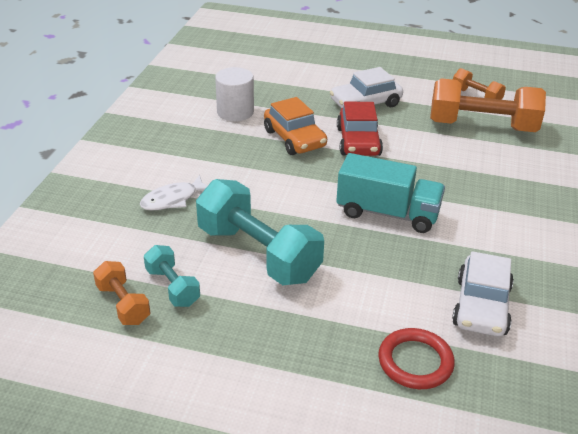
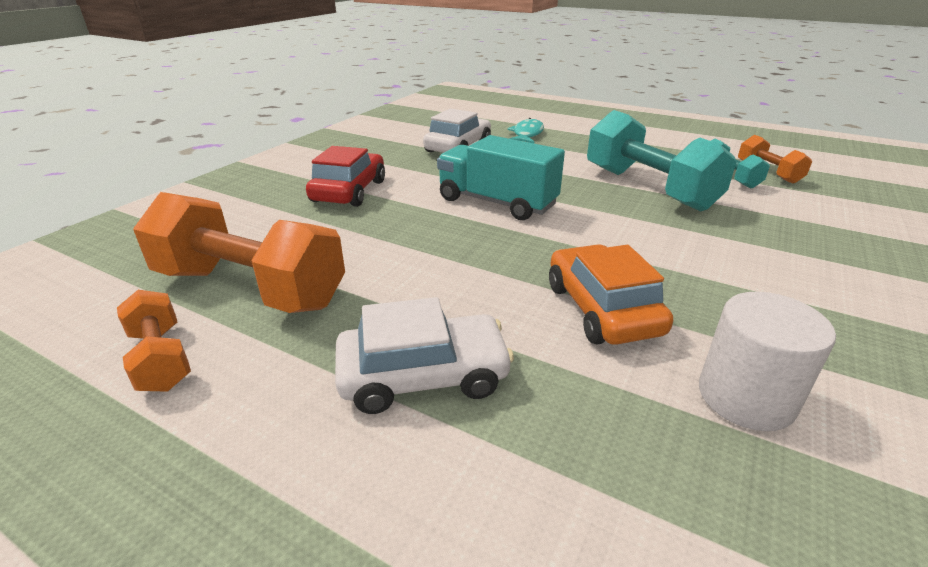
camera: 165 degrees left, 5 degrees down
white fish [140,175,208,211] -> none
red car [337,102,383,156] -> red car moved to [306,146,385,207]
red ring [378,328,455,389] -> turquoise fish [507,118,544,143]

